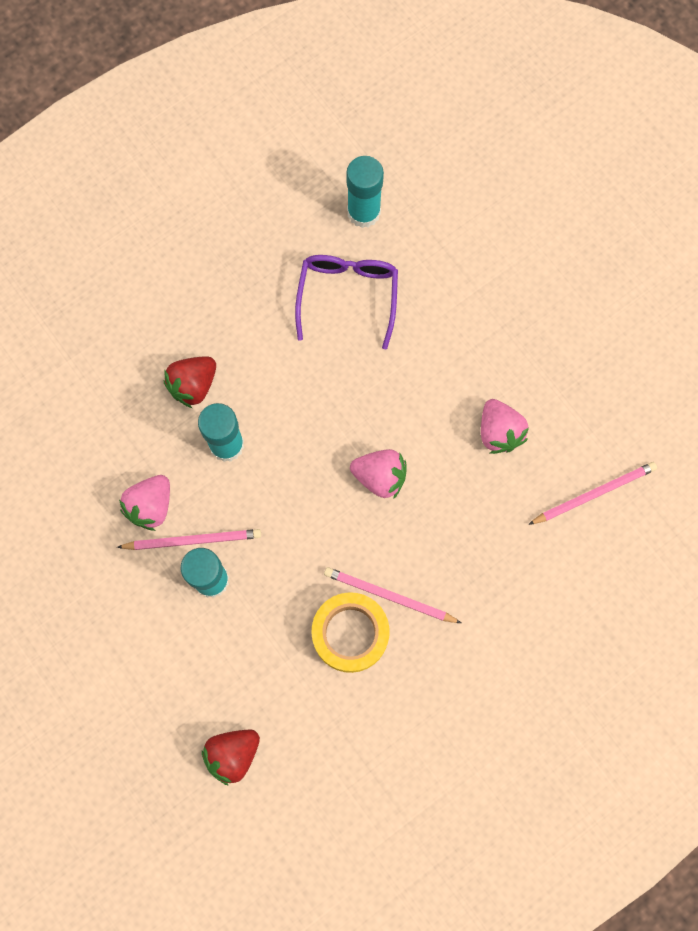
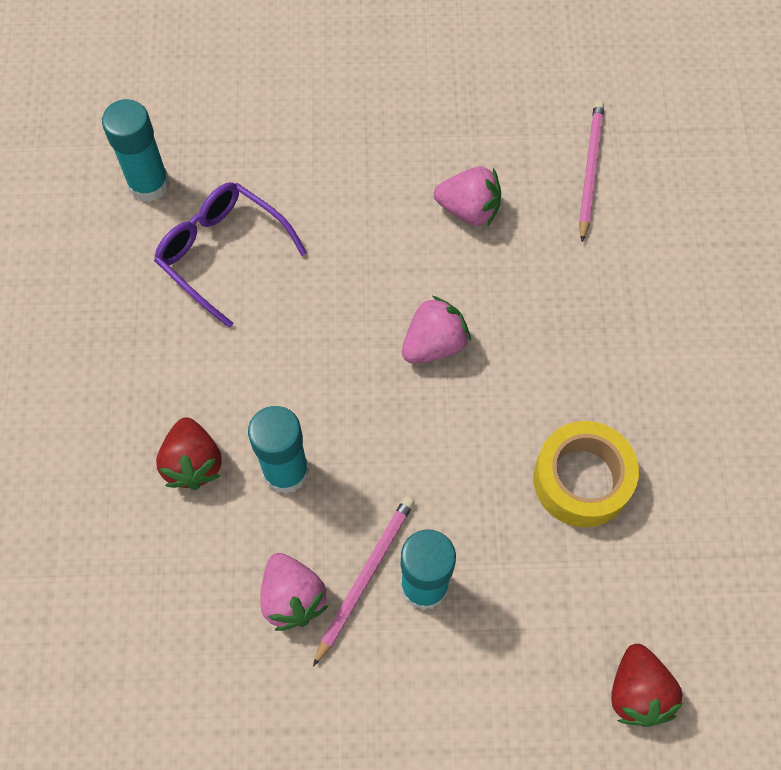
camera: 55 degrees left, 10 degrees down
pink pencil [324,567,461,623] -> none

